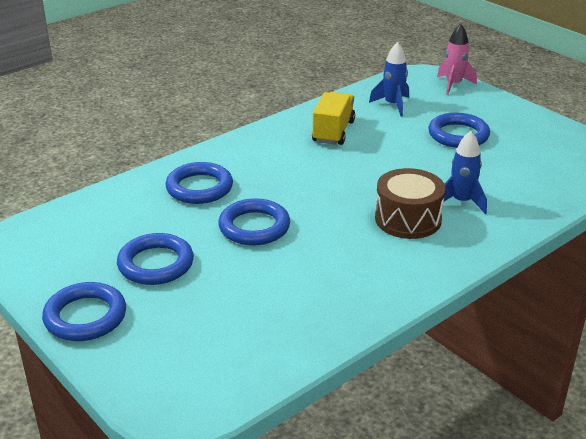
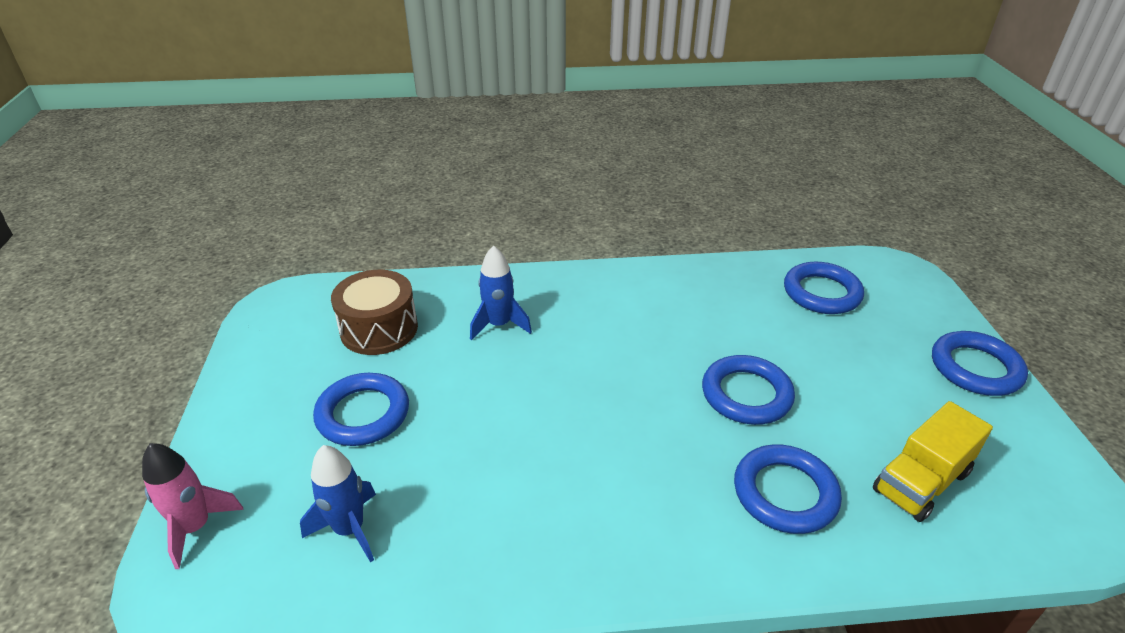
camera: 145 degrees left, 5 degrees up
blue ring [117,233,194,285] -> blue ring moved to [784,262,864,314]
yellow truck [312,92,355,145] -> yellow truck moved to [873,401,993,522]
brown drum [375,168,445,239] -> brown drum moved to [331,270,418,355]

